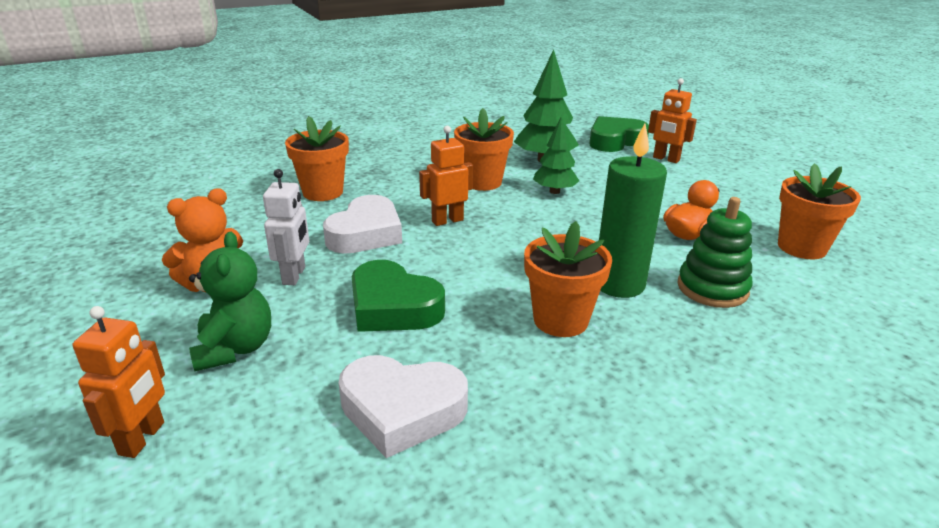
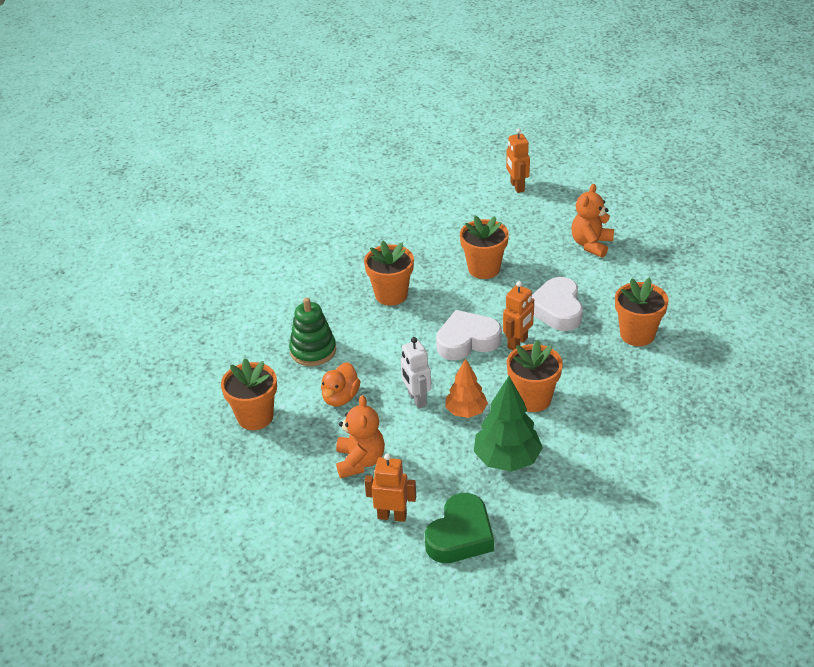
camera: 155 degrees right, 10 degrees up
green teddy bear [189,232,271,371] -> none
white robot [263,169,309,285] -> white robot moved to [401,337,431,409]
white heart [339,355,468,458] -> white heart moved to [436,310,502,360]
green heart [352,260,445,332] -> orange flower pot [460,216,509,279]
green tree [533,116,579,194] -> orange tree [445,358,488,418]
green candle [599,124,667,298] -> none
none -> orange teddy bear [336,395,385,478]

